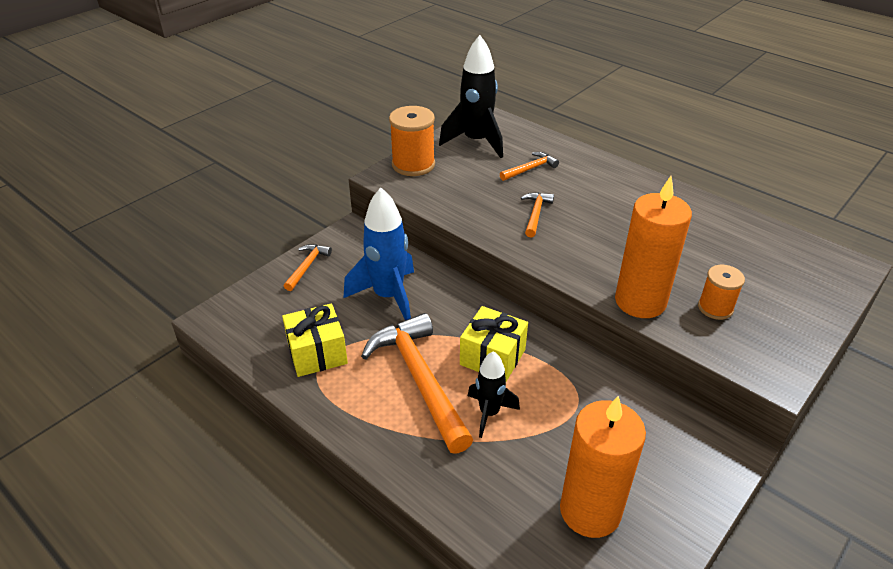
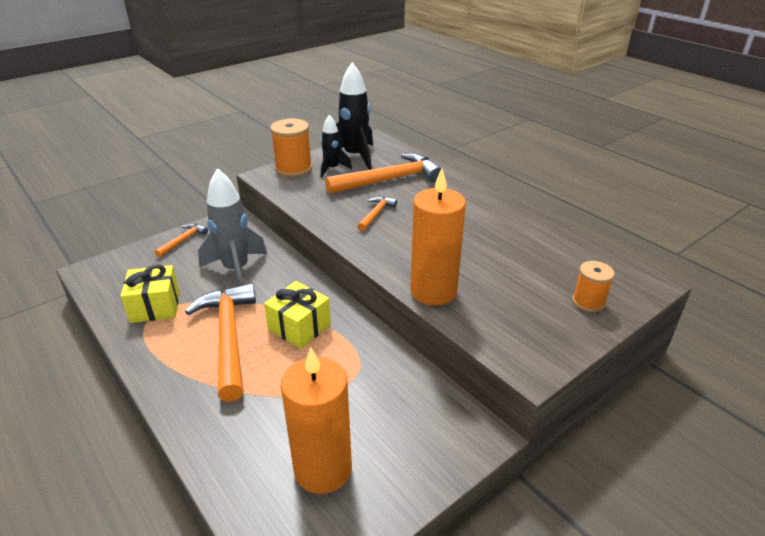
camera: 10 degrees right, 5 degrees down
blue rocket [344,188,414,320] -> grey rocket [198,168,267,286]
black rocket [468,351,520,438] -> black rocket moved to [321,115,352,177]
orange hammer [500,152,559,181] -> orange hammer [325,153,444,194], size x2.11
orange spool [698,265,745,320] -> orange spool moved to [572,261,615,312]

